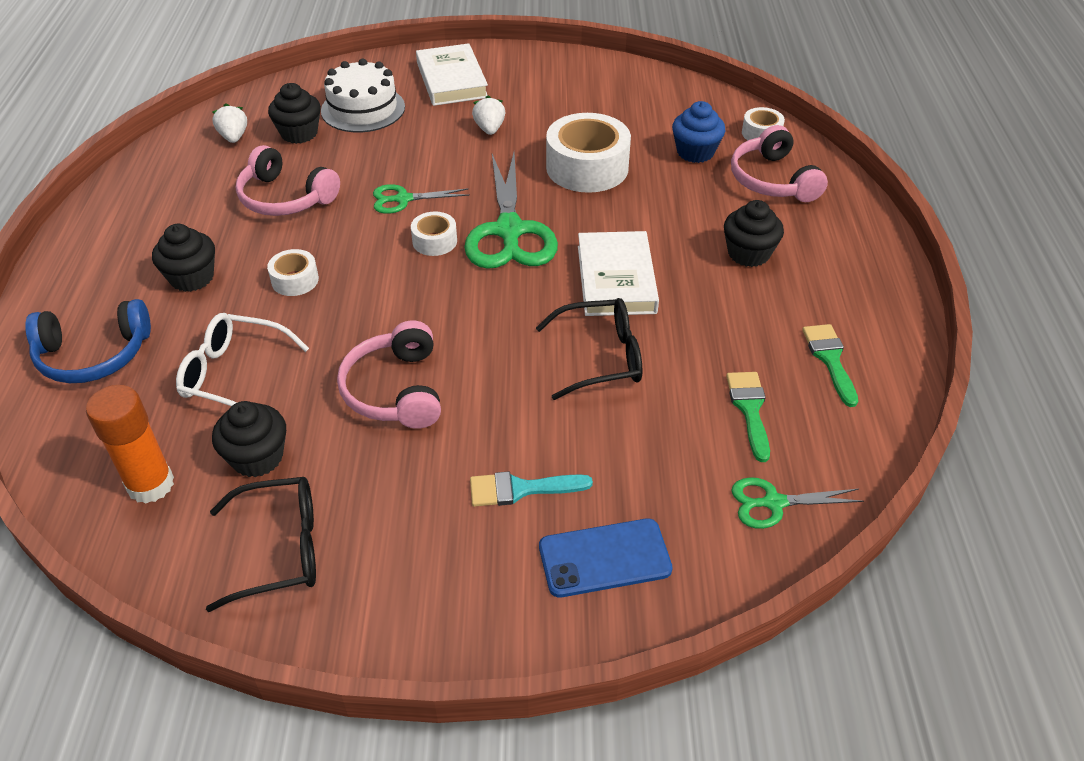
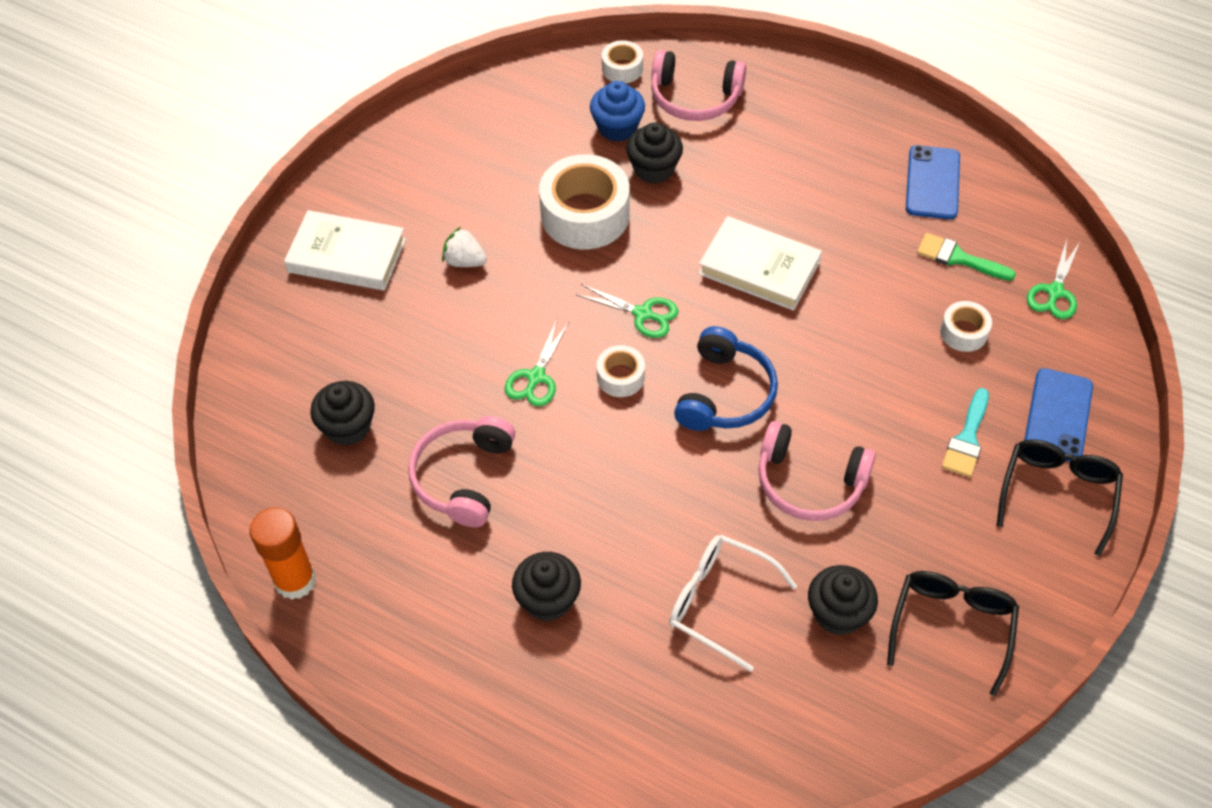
camera: 60 degrees left, 10 degrees up
blue headphones [25,299,151,383] -> blue headphones moved to [674,326,778,431]
orange glue stick [86,385,174,503] -> orange glue stick moved to [250,507,316,600]
white glasses [176,313,309,406] -> white glasses turned 75 degrees clockwise [669,535,797,672]
white strawberry [212,103,247,143] -> none
pink headphones [236,145,340,216] -> pink headphones turned 135 degrees clockwise [408,416,515,527]
white tape [267,249,319,296] -> white tape moved to [940,301,992,352]
white cake [321,59,405,132] -> none
green scissors [464,153,558,269] -> green scissors [575,284,678,338], size x0.52
black glasses [536,298,642,400] -> black glasses moved to [997,439,1123,556]
black cupcake [724,200,784,267] -> black cupcake moved to [626,123,683,184]
green brush [802,324,858,407] -> blue phone [906,145,960,220]

